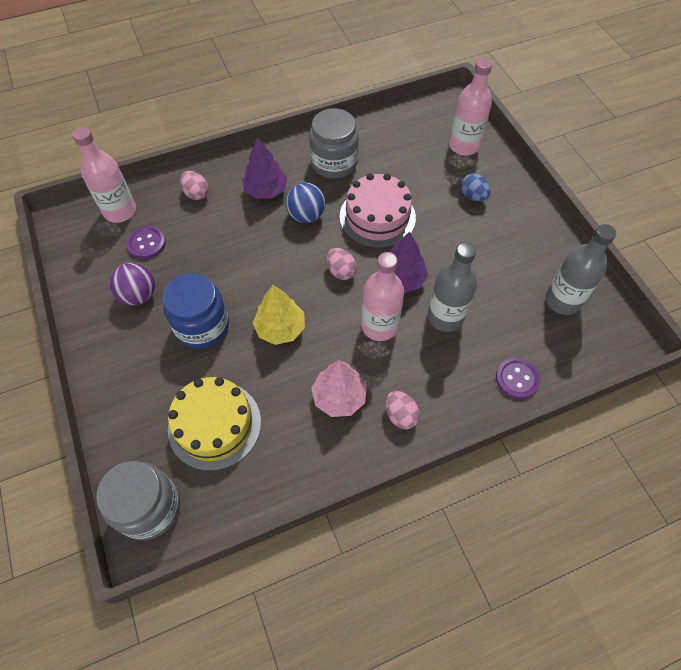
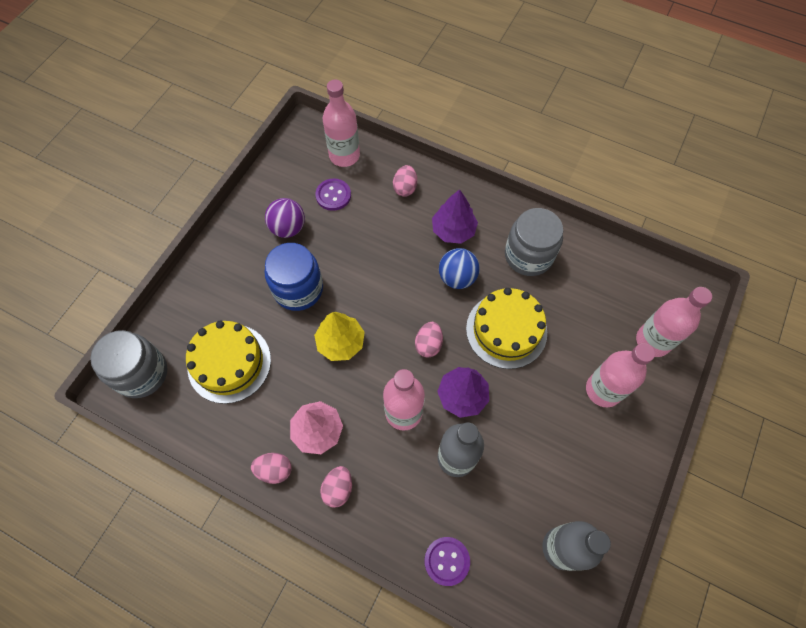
camera: 50 degrees right, 5 degrees up
pink cake [340,173,416,248] -> yellow cake [466,288,547,369]
blue egg [461,173,490,202] -> pink bottle [586,343,655,407]
none -> pink egg [251,453,292,484]

